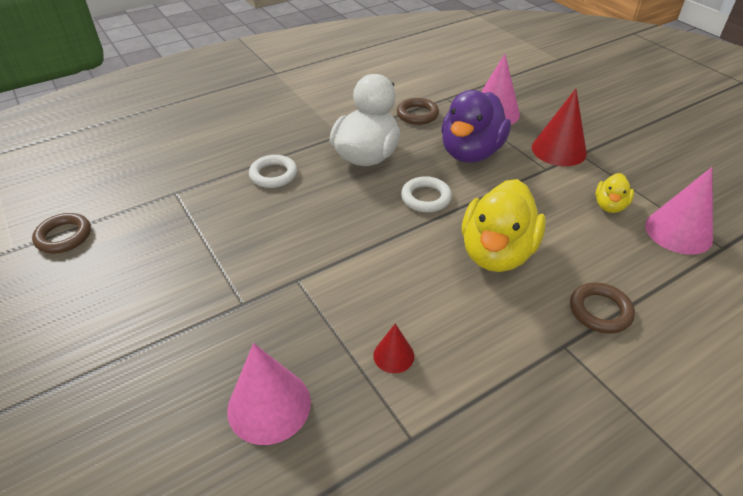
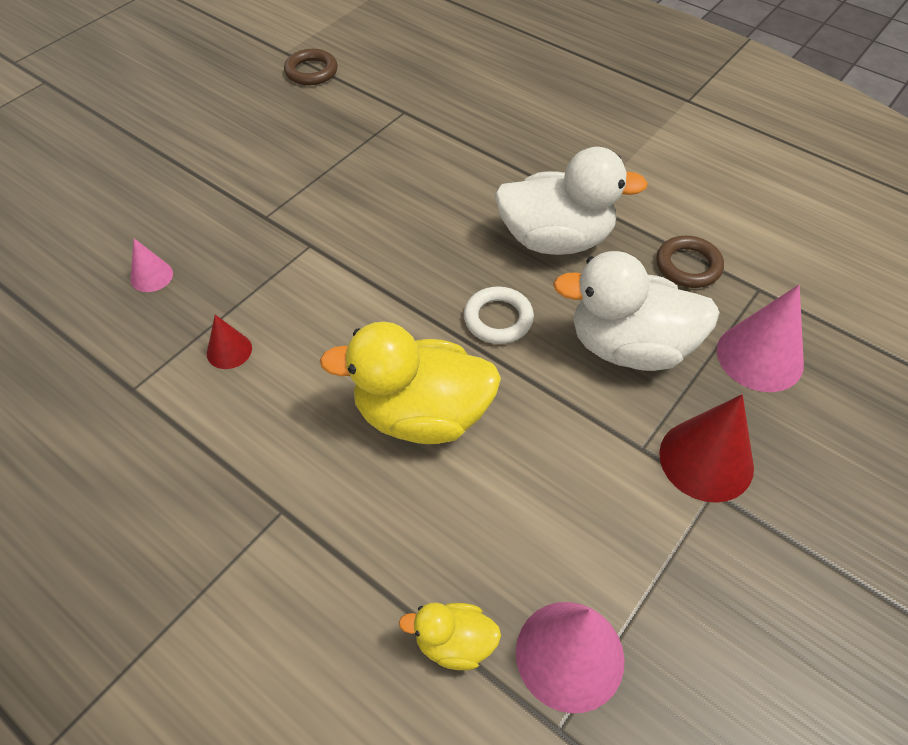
camera: 70 degrees right, 10 degrees up
pink cone [227,343,311,445] -> pink cone [130,239,173,292], size x0.53
white ring [249,155,297,188] -> none
purple duck [441,90,511,163] -> white duck [553,251,720,371]
brown ring [570,282,635,334] -> none
yellow duck [595,173,634,213] -> yellow duck moved to [399,602,501,670]

